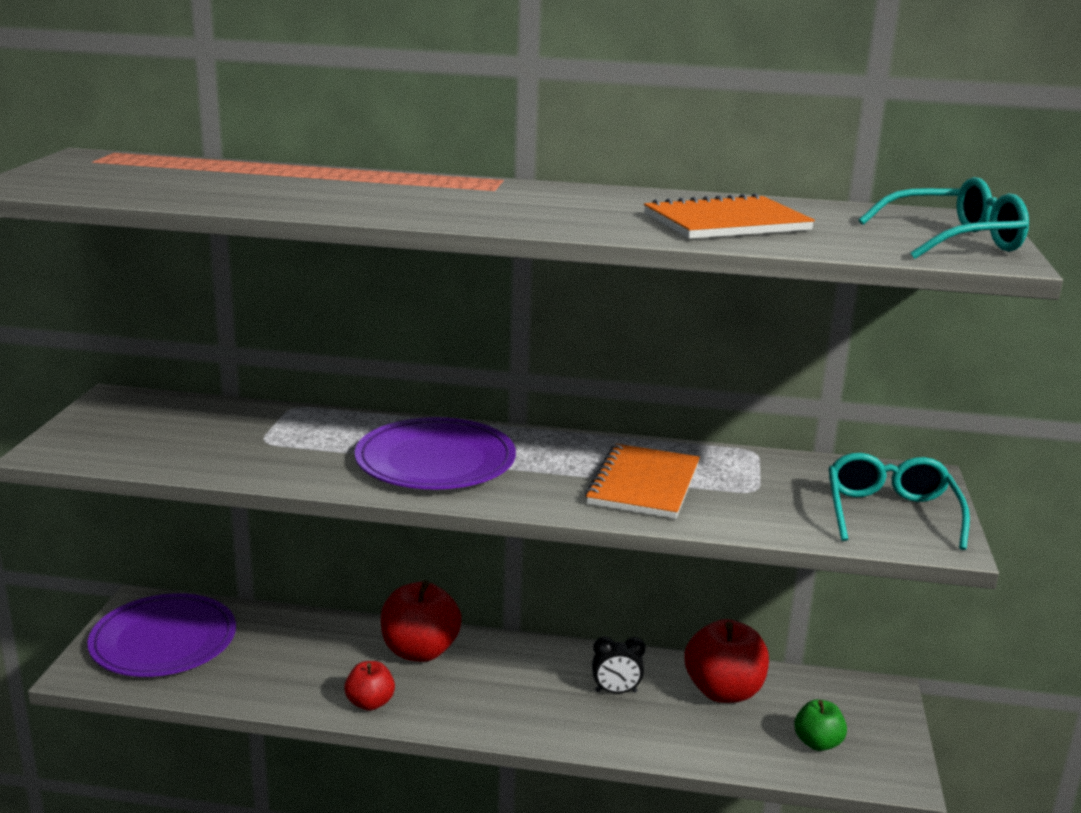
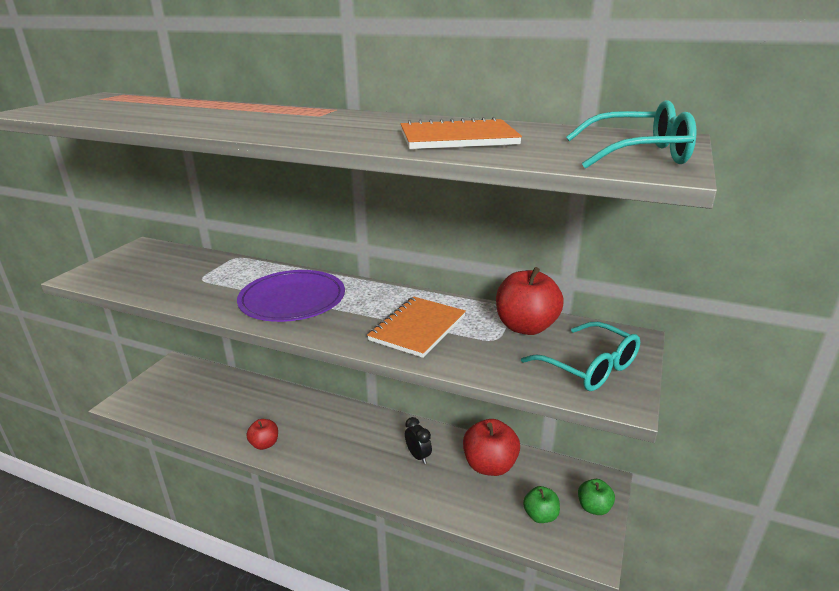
camera: 15 degrees right, 5 degrees up
purple plate [88,593,236,677] -> none
red apple [381,580,462,662] -> red apple moved to [496,267,564,335]
black clock [592,636,645,693] -> black clock turned 135 degrees counterclockwise [405,417,432,464]
turquoise glasses [828,453,970,550] -> turquoise glasses turned 120 degrees clockwise [521,322,640,391]
none -> green apple [578,479,615,515]

